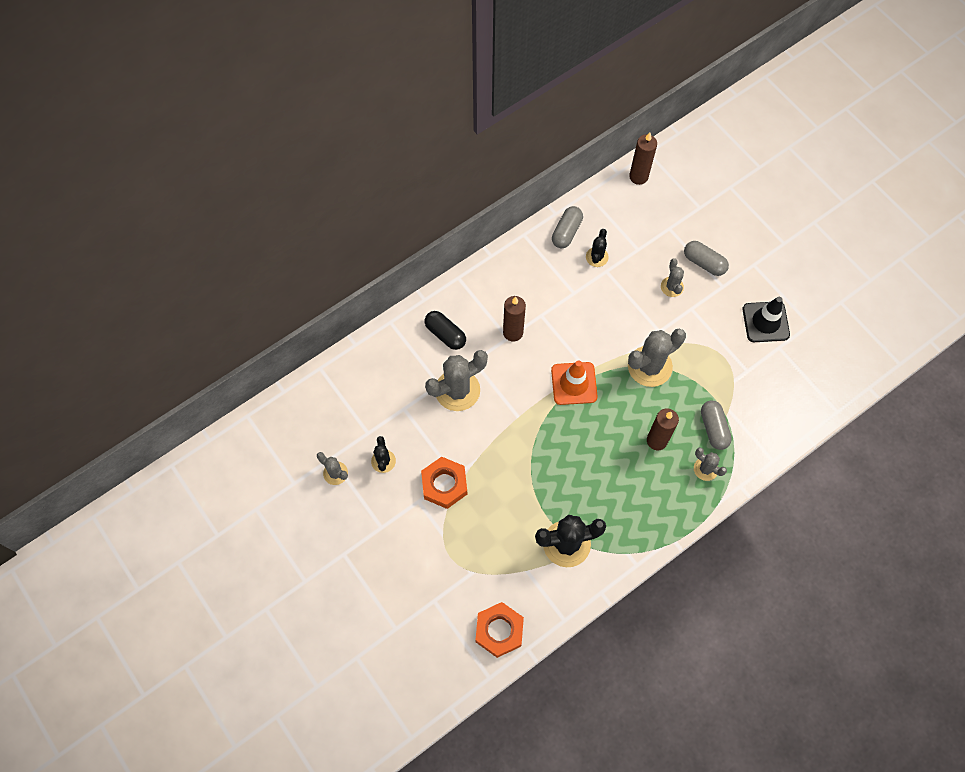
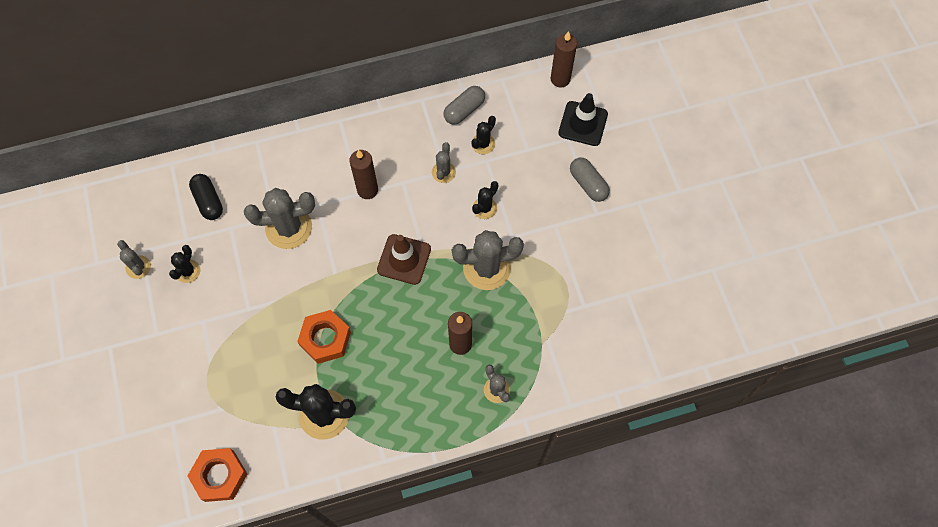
camera: 20 degrees right, 0 degrees up
orange nut [421,457,467,509] -> orange nut moved to [297,310,351,364]
black capsule [425,311,466,350] -> black capsule moved to [189,174,223,220]
orange traffic cone [551,360,598,405] -> brown traffic cone [377,234,431,285]
grey cactus [661,258,684,297] -> grey cactus moved to [432,142,456,183]
grey capsule [701,401,732,450] -> none
black traffic cone [743,297,790,342] -> black traffic cone moved to [558,93,608,146]
none -> black cactus [472,181,498,219]

